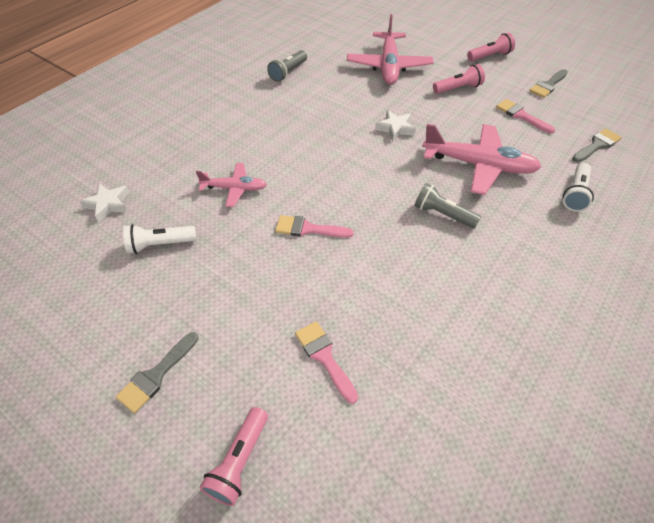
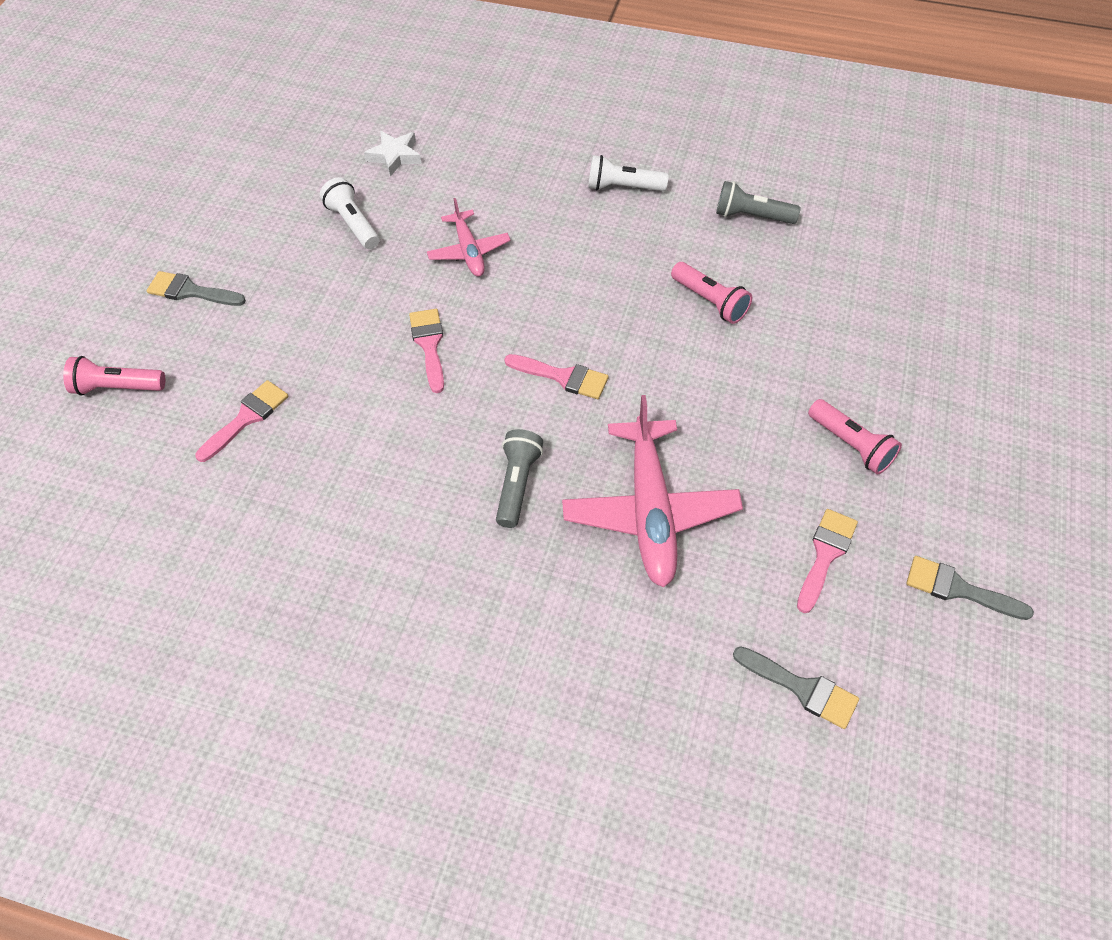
camera: 70 degrees right, 5 degrees up
pink plane [347,14,434,85] -> none
white star [375,110,416,142] -> none
pink flashlight [467,33,515,61] -> pink flashlight moved to [671,262,752,324]
white flashlight [563,163,594,212] -> white flashlight moved to [588,155,669,191]
none -> pink brush [504,354,609,399]

